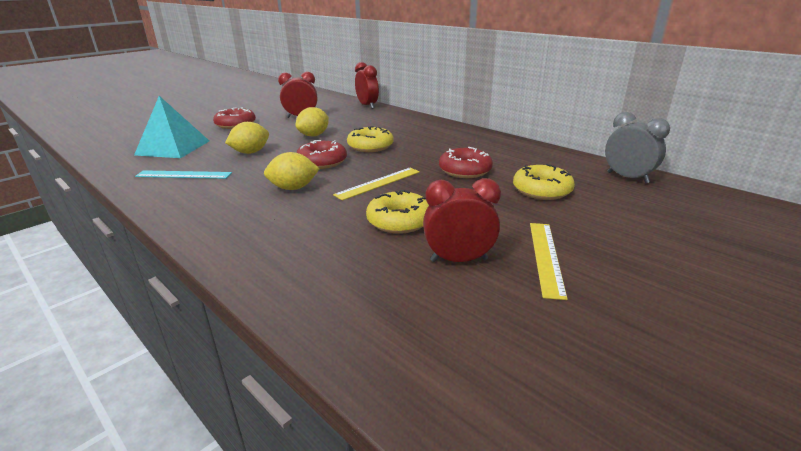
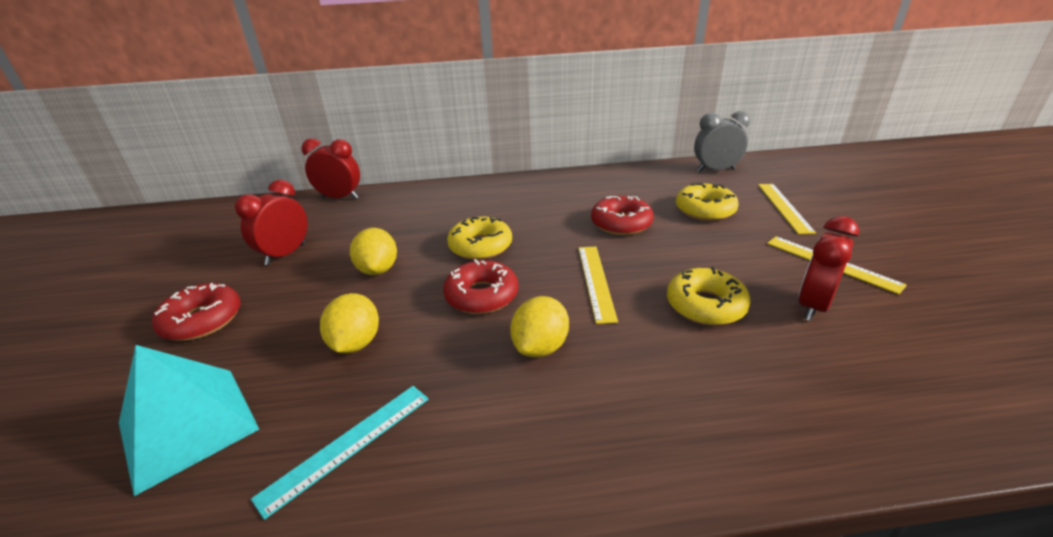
camera: 50 degrees left, 5 degrees up
none -> yellow ruler [758,184,816,234]

